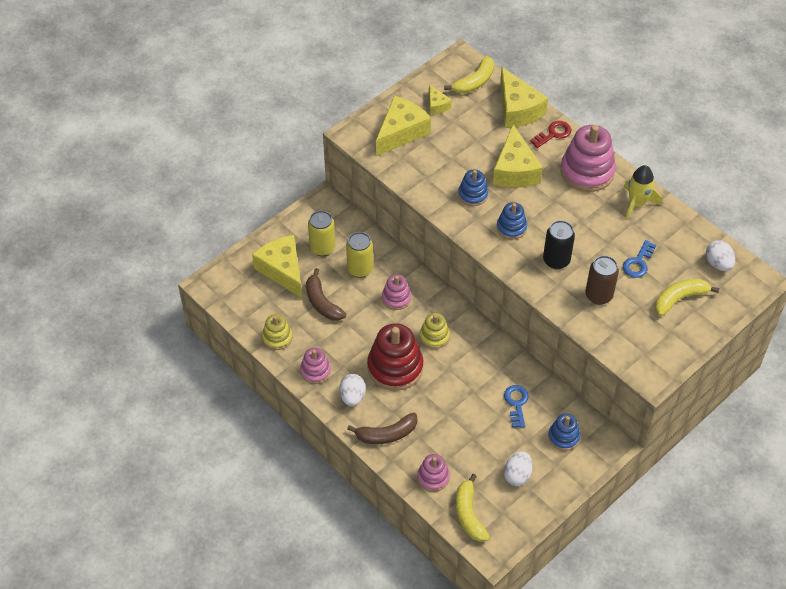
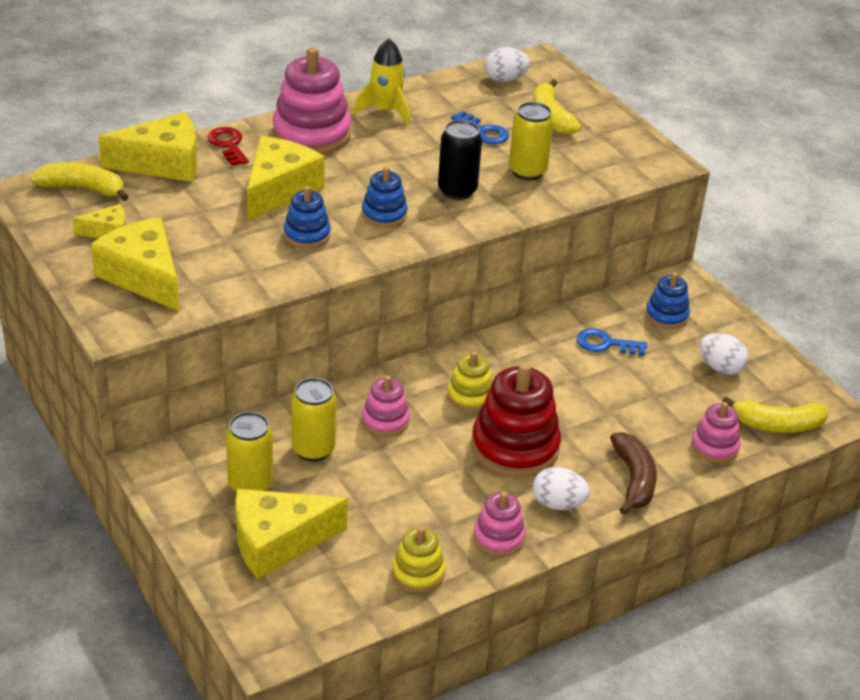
camera: 80 degrees left, 15 degrees down
brown banana [306,268,346,321] -> none
yellow banana [444,56,494,94] -> yellow banana turned 45 degrees counterclockwise [30,162,129,201]
yellow cheese [493,125,543,188] -> yellow cheese turned 75 degrees counterclockwise [247,136,325,221]
brown can [585,256,619,305] -> yellow can [509,102,554,180]

